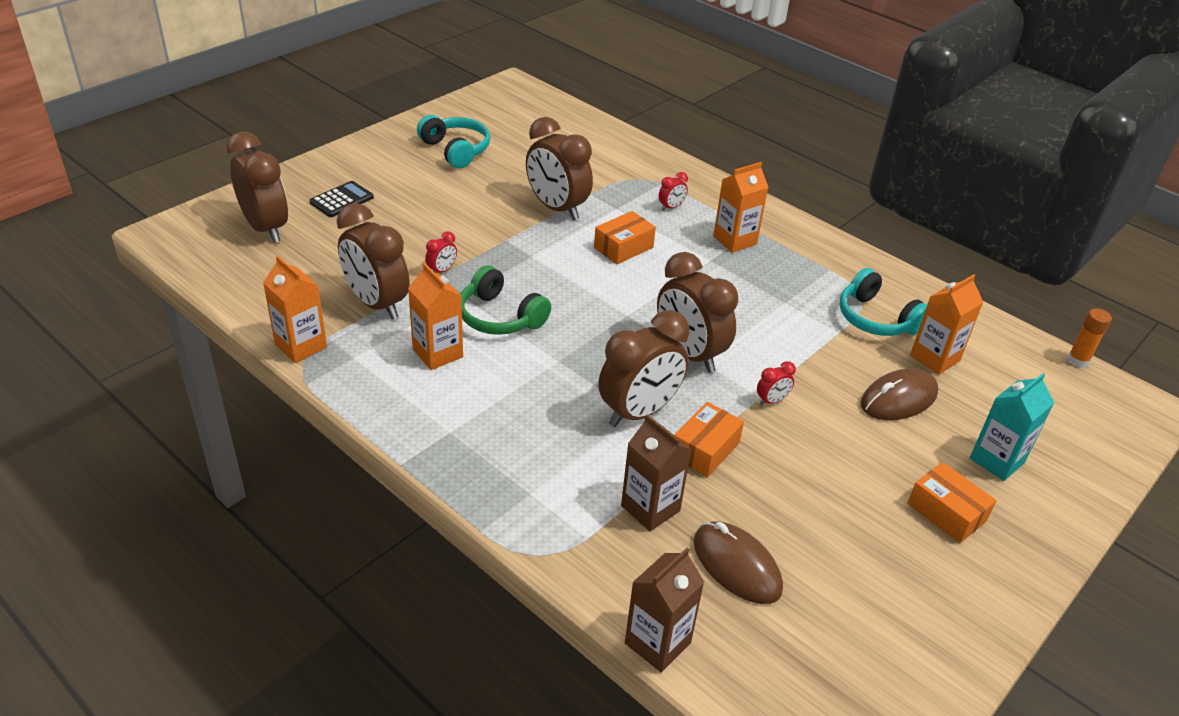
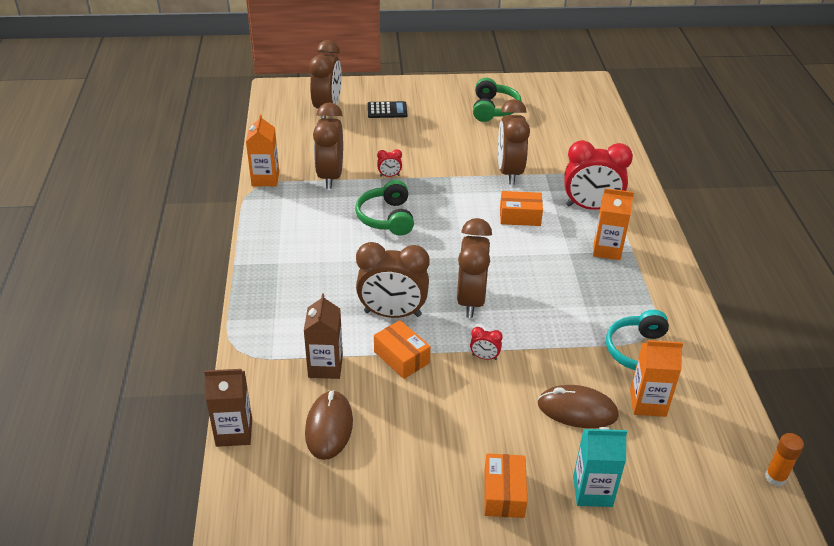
camera: 45 degrees right, 0 degrees up
orange carton [408,263,463,370] -> none
turquoise headphones [417,115,490,168] -> green headphones [473,78,522,122]
red clock [659,172,688,211] -> red clock [565,140,633,210], size x2.39
orange box [674,402,744,477] -> orange box turned 60 degrees clockwise [374,320,431,379]

